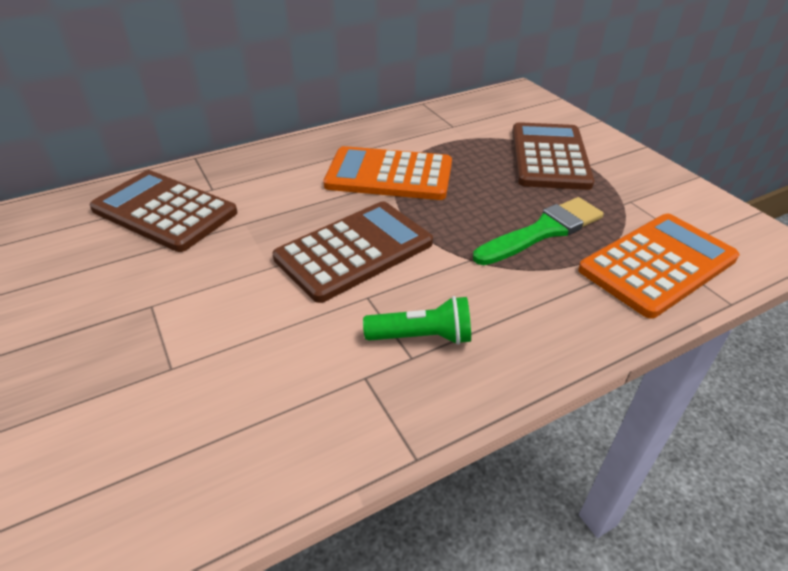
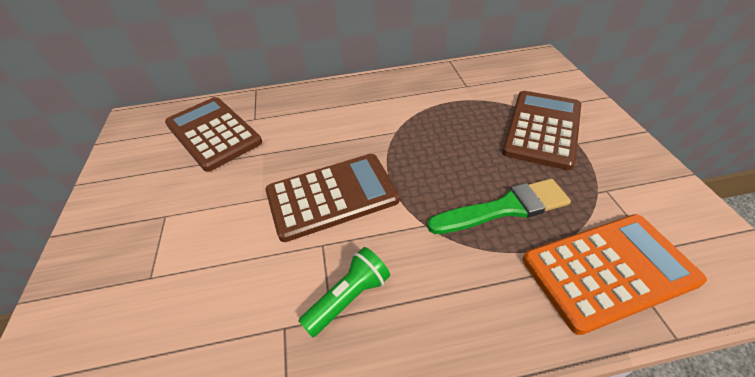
camera: 20 degrees right, 5 degrees up
orange calculator [323,146,452,200] -> none
green flashlight [363,296,471,345] -> green flashlight turned 60 degrees counterclockwise [299,247,390,338]

